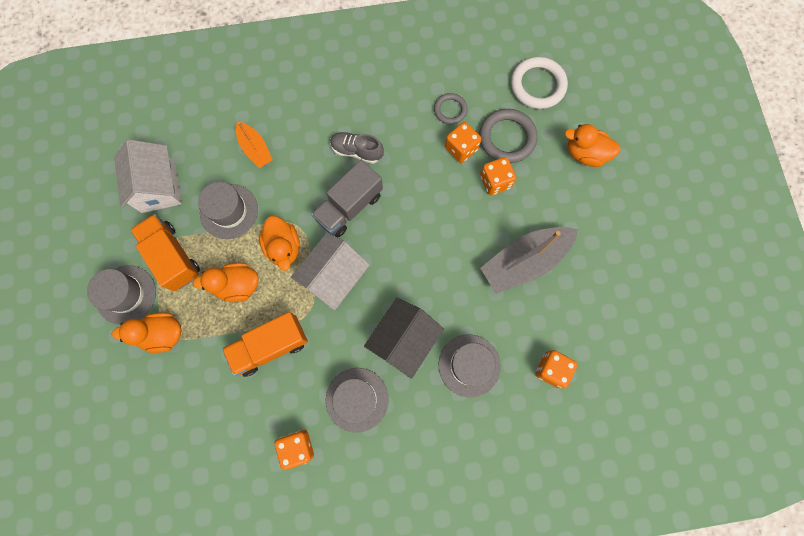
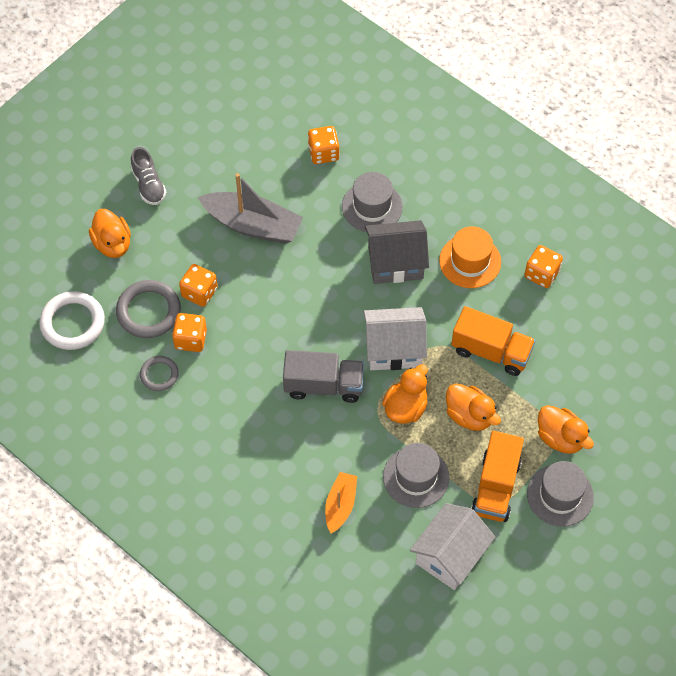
camera: 130 degrees left, 15 degrees down
grey hat [326,368,389,433] -> orange hat [439,226,501,288]
grey shoe [330,132,384,164] -> grey shoe moved to [131,147,166,205]

